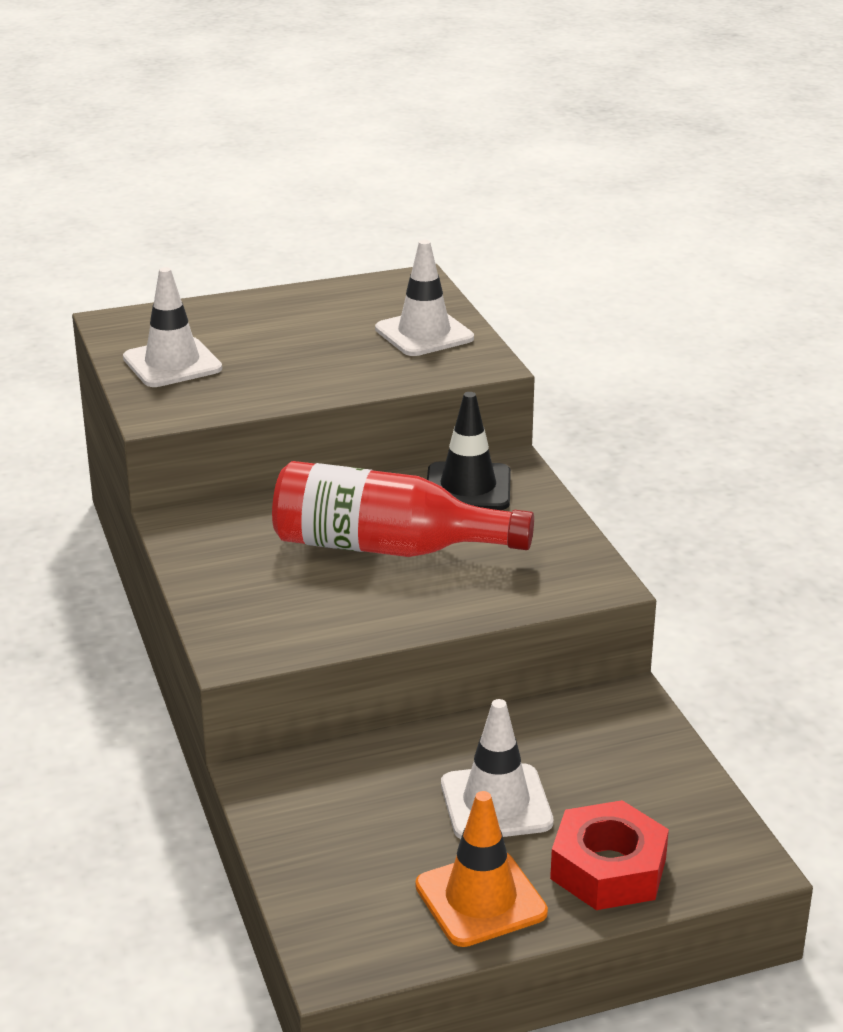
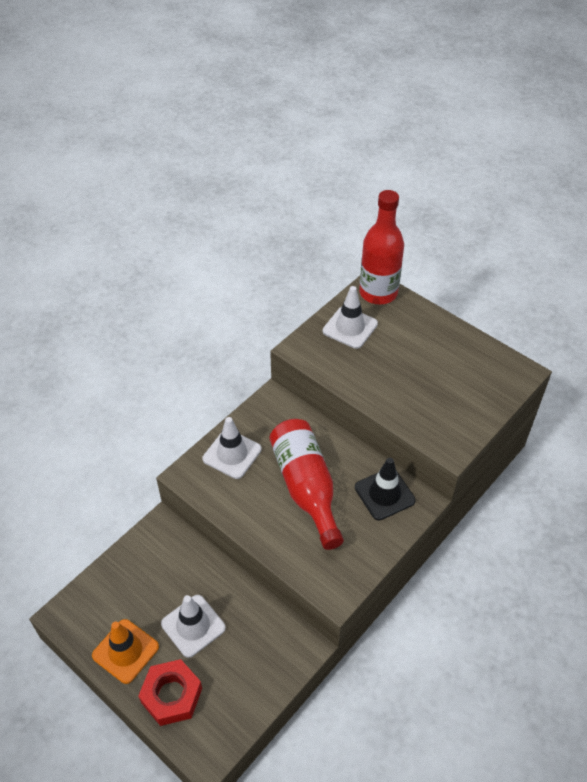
camera: 60 degrees right, 20 degrees up
white traffic cone [375,240,474,356] -> white traffic cone moved to [203,417,262,479]
none -> red bottle [359,190,404,304]

